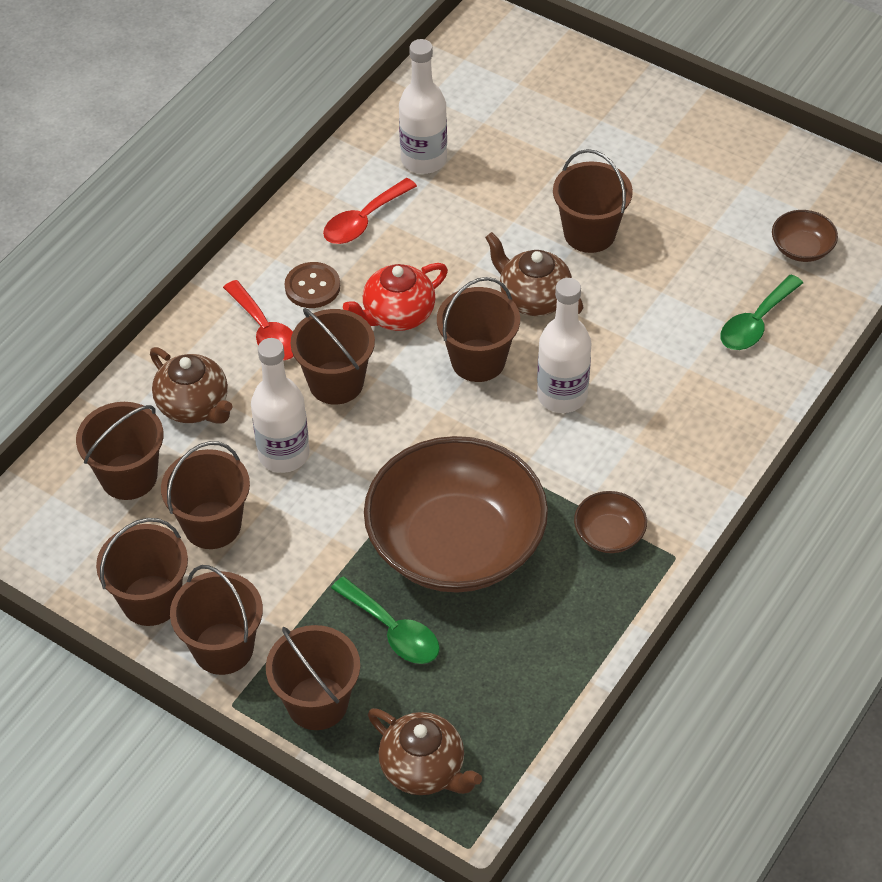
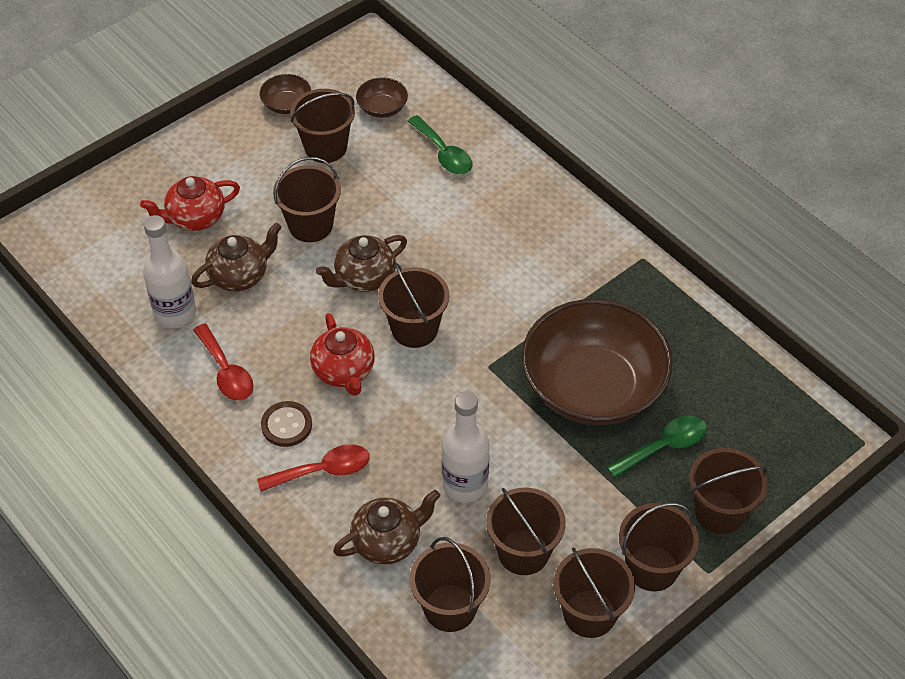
camera: 75 degrees left, 0 degrees up
brown bucket [291,308,375,405] -> brown bucket moved to [290,89,355,163]
brown teapot [368,708,482,795] -> brown teapot moved to [191,223,282,292]
white bottle [537,278,592,413] -> none
brown bowl [574,491,647,553] -> brown bowl moved to [260,74,311,114]
none -> red teapot [140,176,240,231]

